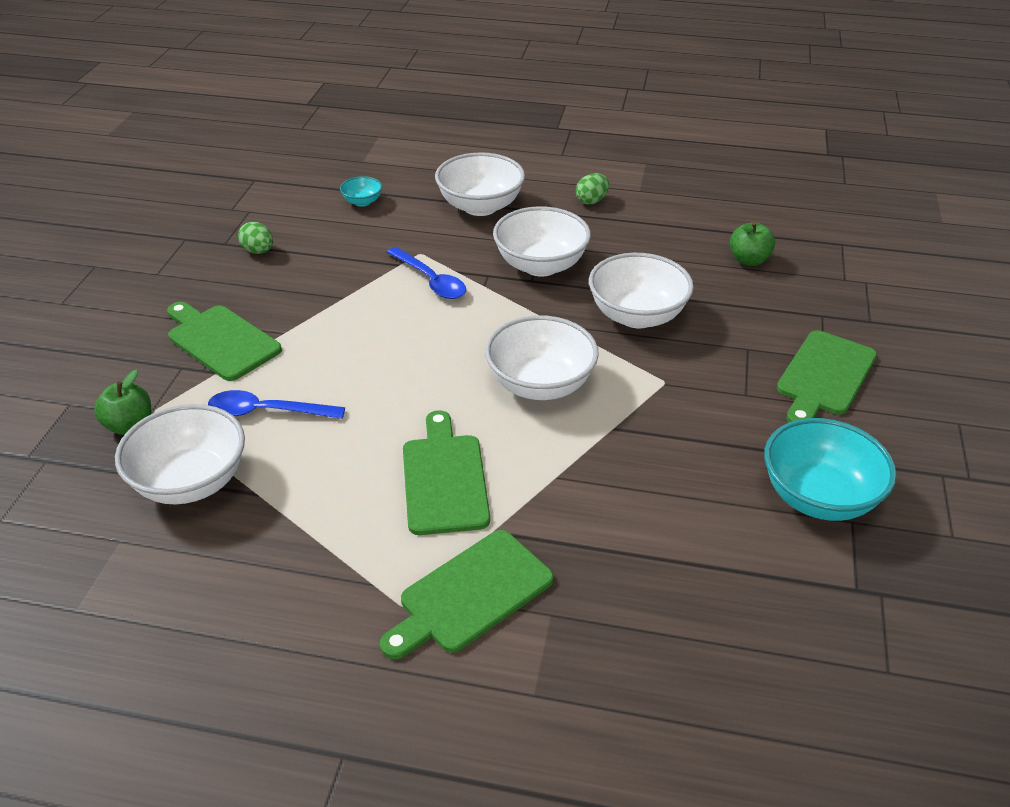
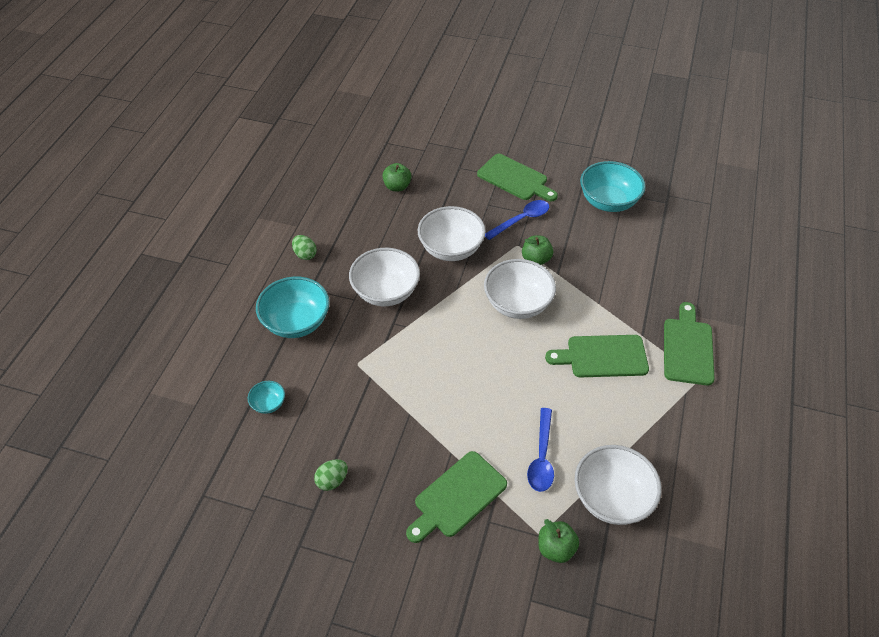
camera: 85 degrees left, 10 degrees up
green cutting board [380,530,554,660] -> green cutting board turned 135 degrees counterclockwise [664,302,715,385]
blue spoon [387,247,466,299] -> blue spoon moved to [485,200,549,240]
white bowl [435,152,525,216] -> turquoise bowl [256,277,330,338]
none -> green apple [522,235,553,265]

